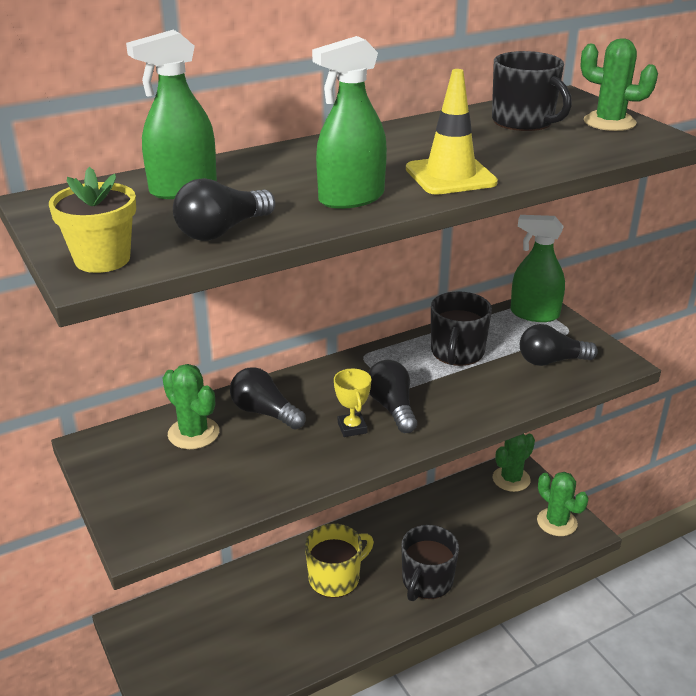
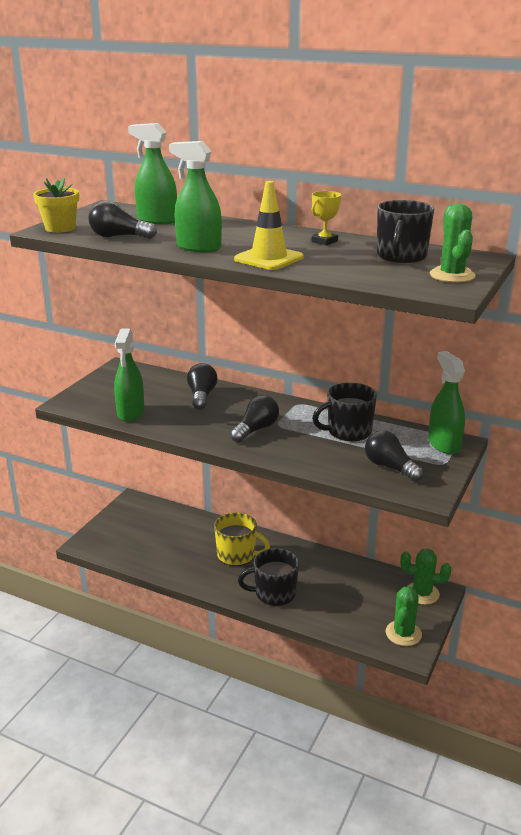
camera: 55 degrees right, 5 degrees down
green cactus [163,364,219,449] -> none
yellow trophy [334,369,371,437] -> yellow trophy moved to [312,191,341,245]
none -> green spray bottle [114,328,144,422]

